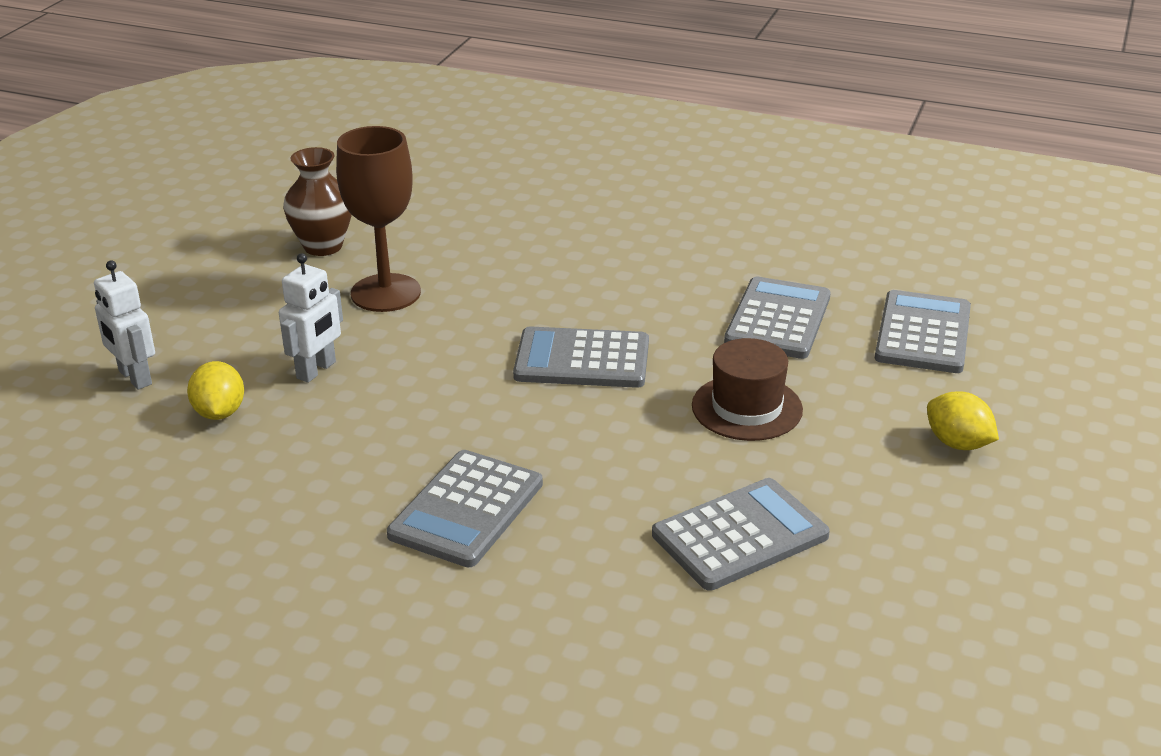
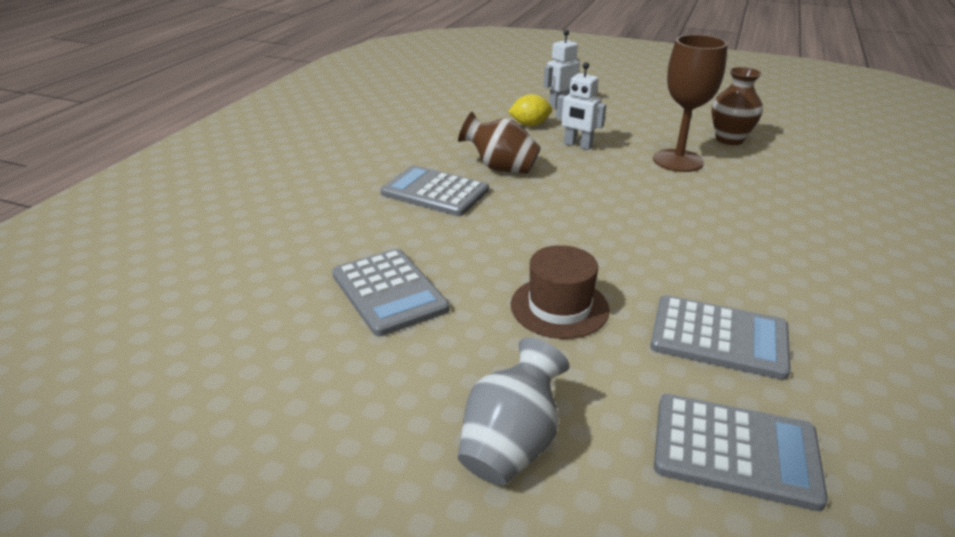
camera: 90 degrees right, 0 degrees up
grey calculator [513,326,649,388] -> none
yellow lemon [927,391,999,450] -> grey vase [458,338,570,486]
none -> brown vase [458,112,541,174]

